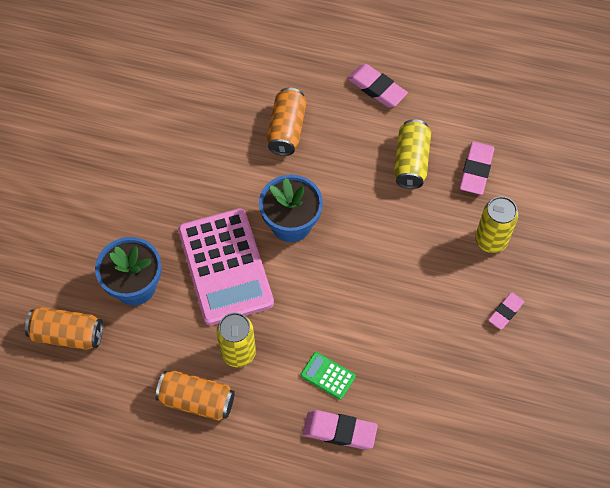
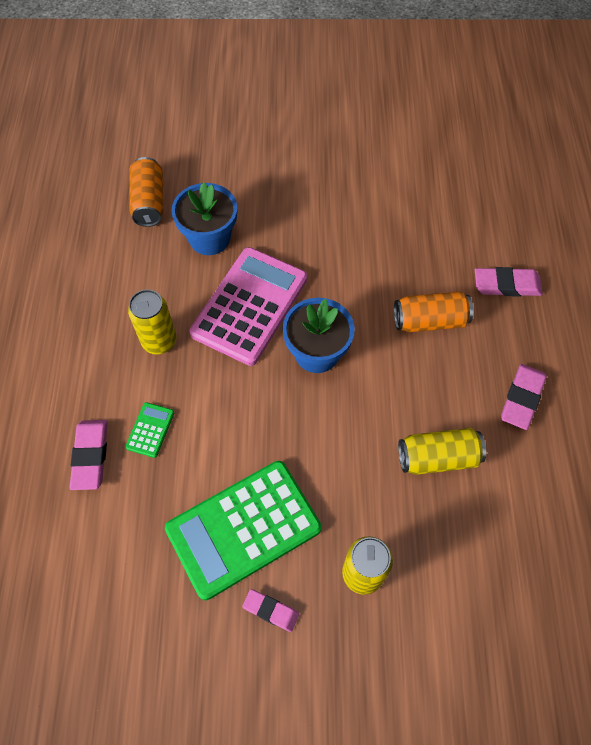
camera: 75 degrees right, 0 degrees up
orange can [155,371,235,421] -> none
pink calculator [178,208,274,325] -> pink calculator turned 150 degrees clockwise [190,247,307,366]
pink eraser [460,142,494,195] -> pink eraser moved to [475,267,543,297]
none -> green calculator [165,461,322,600]

